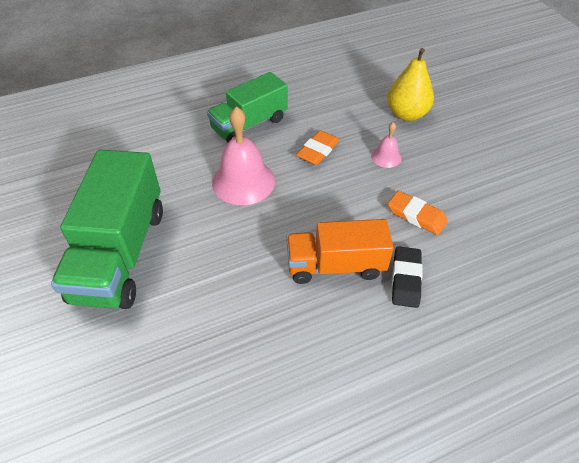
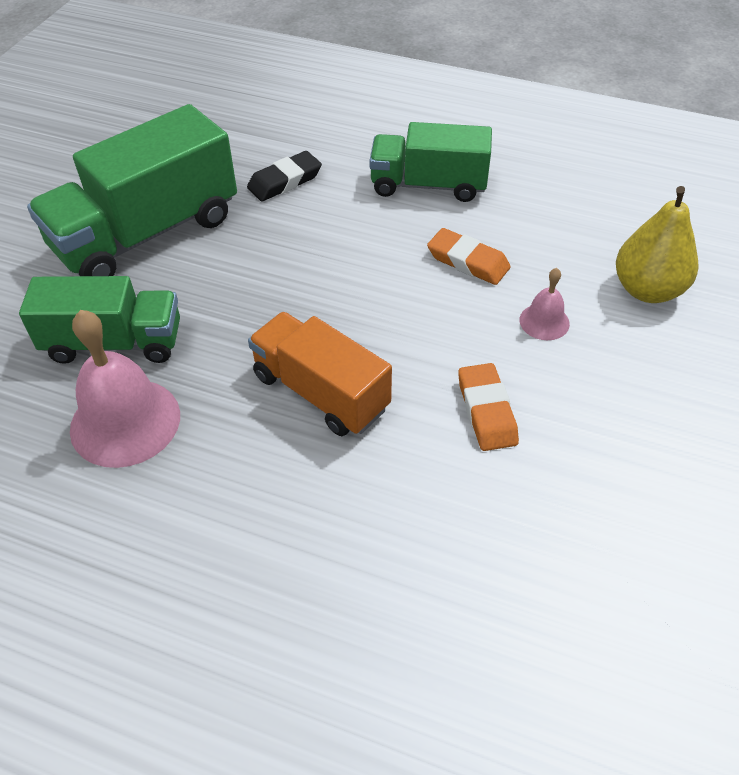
camera: 45 degrees right, 0 degrees up
pink bell [212,106,275,205] -> pink bell moved to [70,310,180,468]
orange eraser [296,130,340,165] -> orange eraser turned 45 degrees clockwise [427,228,511,285]
black eraser [392,246,423,308] -> black eraser moved to [247,151,322,201]
none -> green truck [19,276,180,364]

